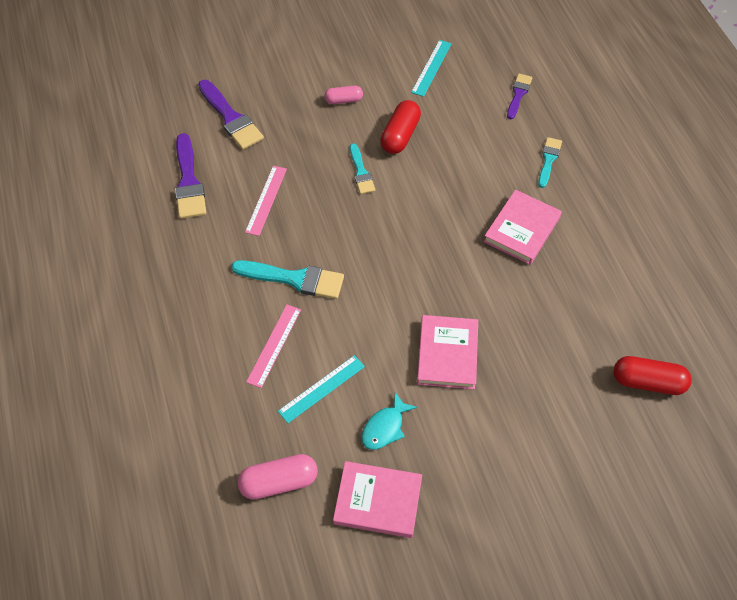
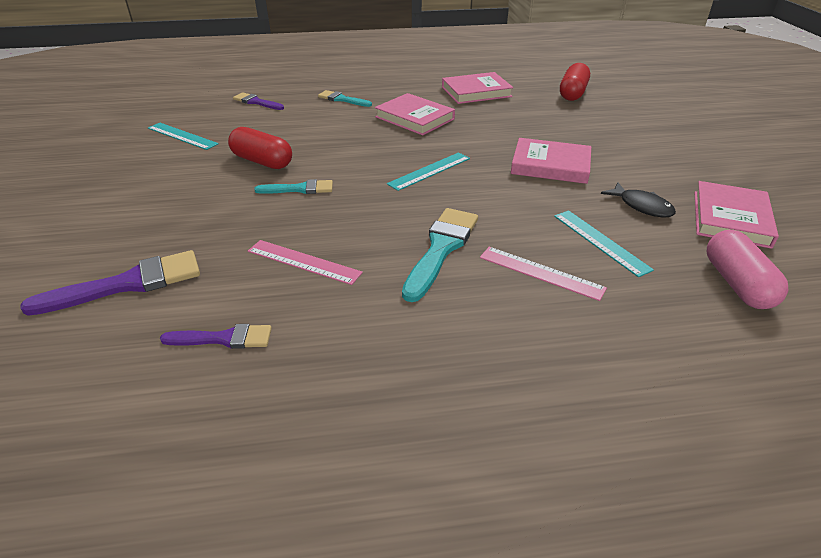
camera: 80 degrees left, 20 degrees down
purple brush [175,133,206,219] -> purple brush [160,324,272,349], size x0.60
pink capsule [324,86,363,104] -> none
turquoise fish [361,392,417,450] -> black fish [601,182,676,217]
none -> turquoise ruler [387,152,470,191]
none -> pink book [442,72,513,104]

